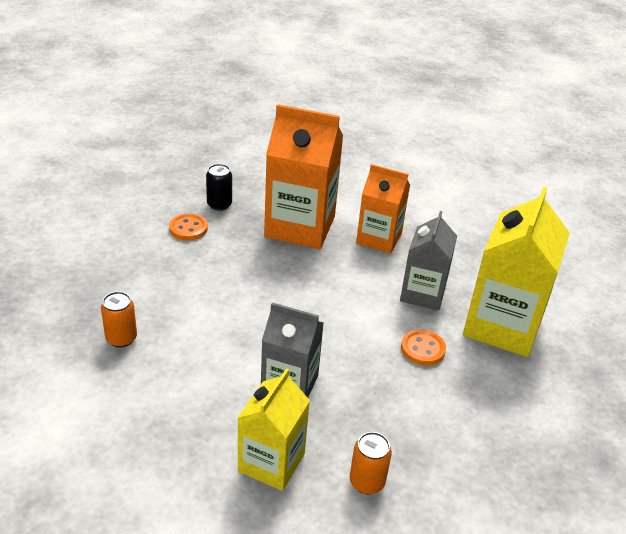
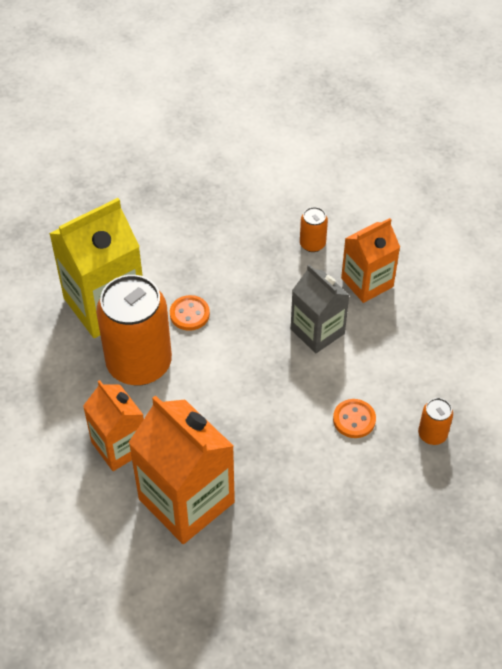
camera: 145 degrees left, 15 degrees up
orange button [169,213,208,240] -> orange button moved to [333,399,376,438]
black can [206,164,232,211] -> none
yellow carton [238,368,310,491] -> orange carton [341,218,400,303]
grey carton [400,211,457,311] -> orange can [96,275,172,386]

